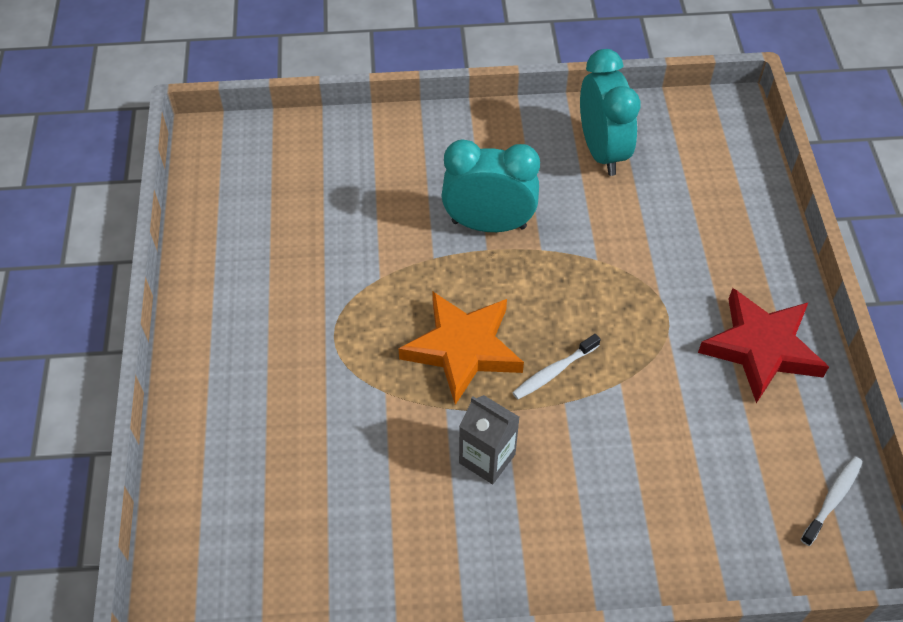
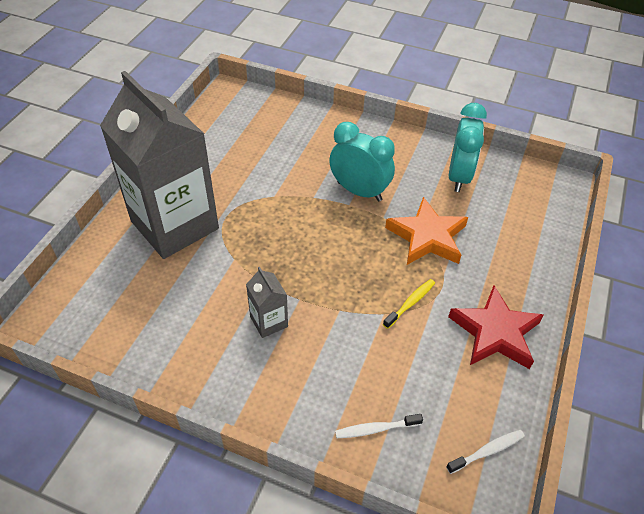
camera: 25 degrees right, 5 degrees down
orange star [398,291,524,405] -> orange star moved to [385,197,468,265]
white toothbrush [512,334,601,399] -> white toothbrush moved to [335,414,423,438]
none -> grey carton [100,71,219,259]
none -> yellow toothbrush [383,279,435,329]

